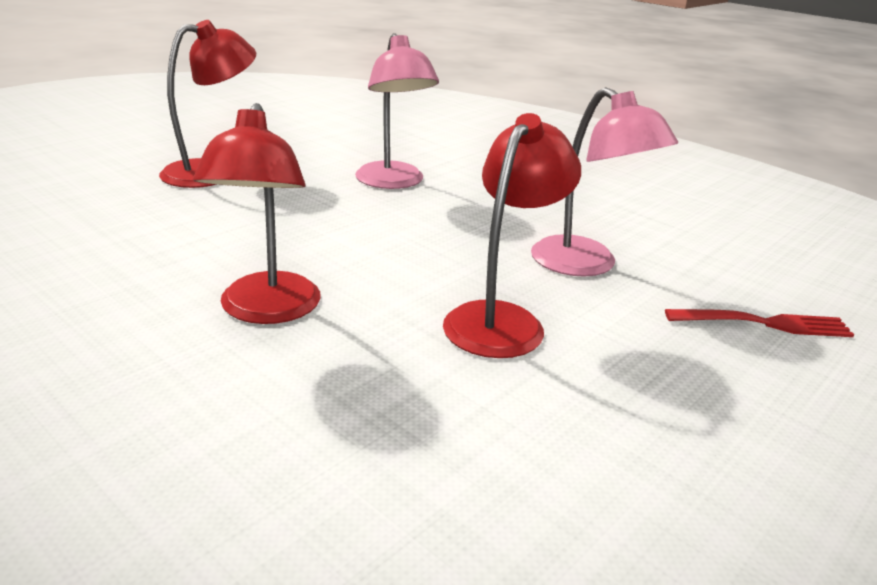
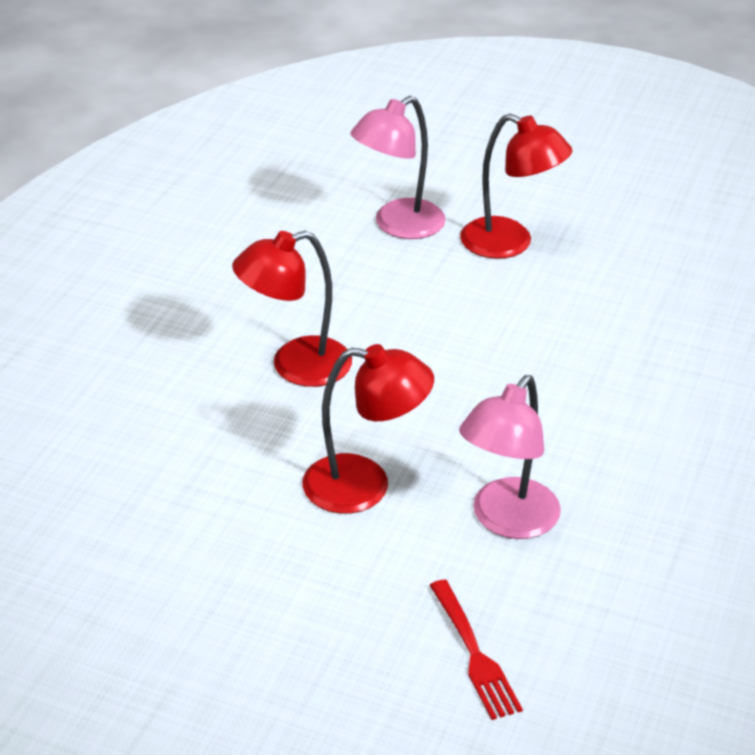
camera: 70 degrees right, 10 degrees up
pink lamp [355,33,439,189] -> pink lamp moved to [350,96,446,239]

